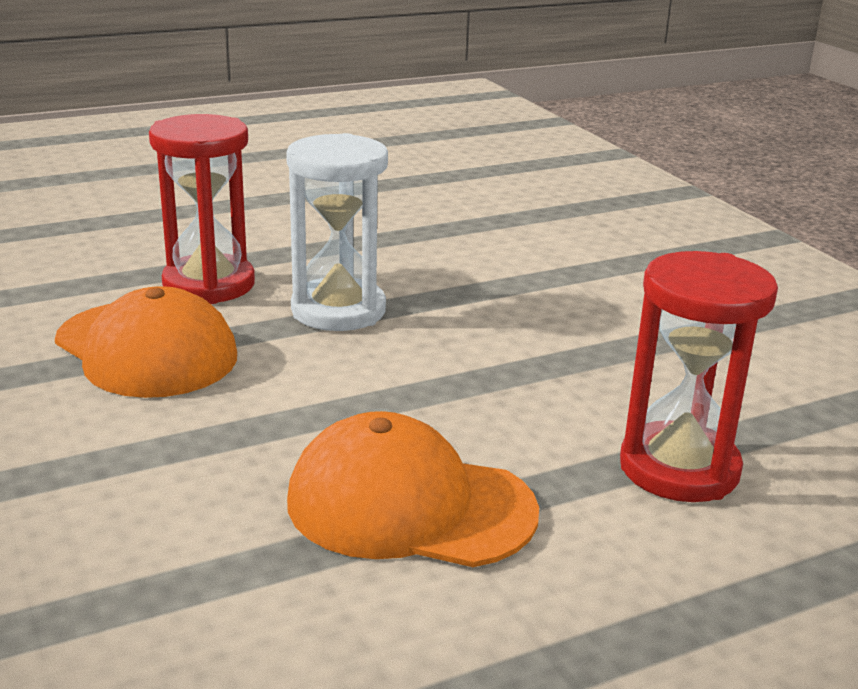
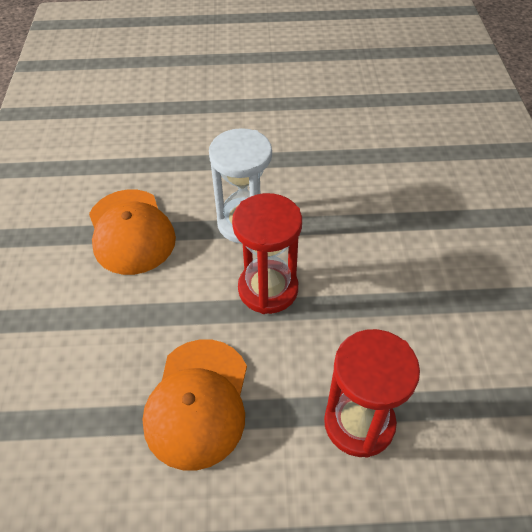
camera: 25 degrees right, 25 degrees up
red hourglass [149,114,255,304] -> red hourglass moved to [232,193,302,314]
orange cap [287,411,539,567] -> orange cap turned 120 degrees counterclockwise [142,339,247,471]

